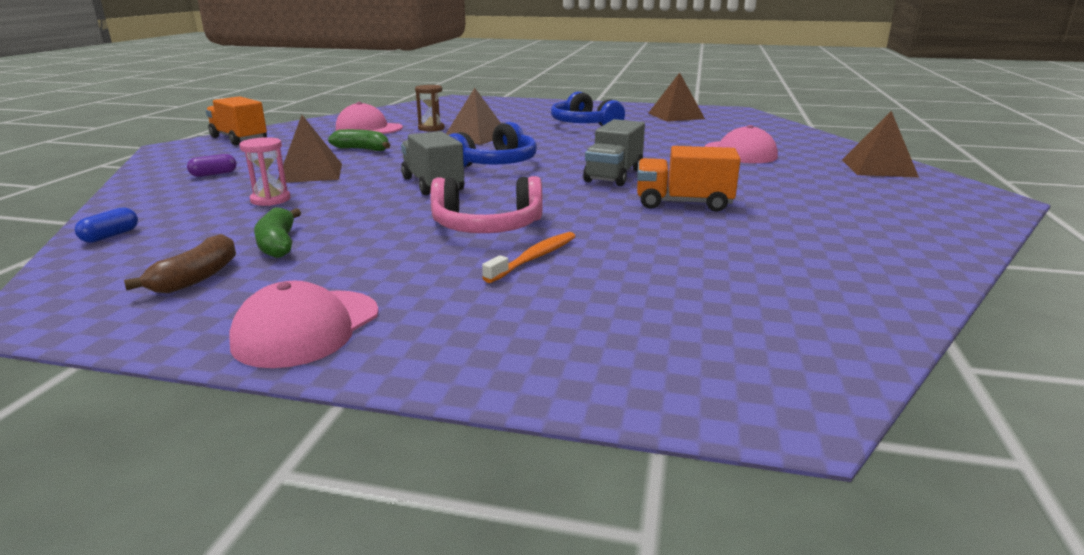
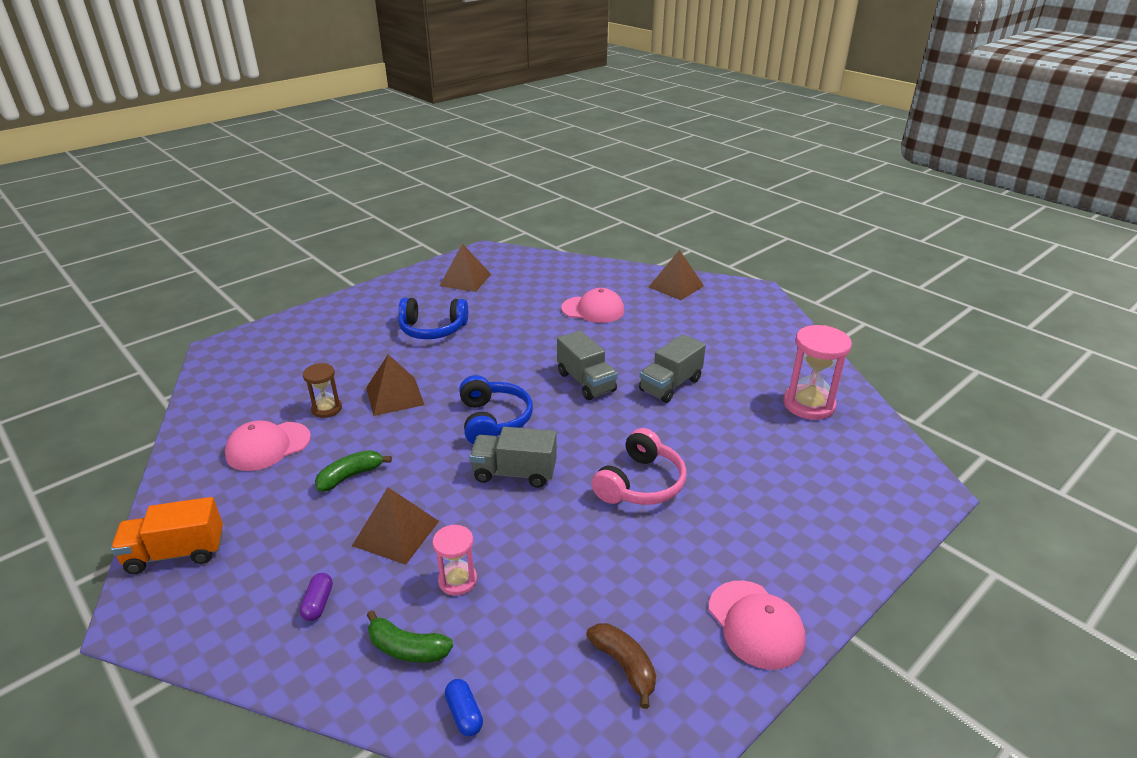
camera: 55 degrees left, 10 degrees up
green banana [254,207,301,258] -> green banana moved to [367,610,453,663]
orange toothbrush [482,232,576,283] -> none
orange truck [637,146,741,212] -> grey truck [639,334,706,403]
none -> pink hourglass [783,325,852,420]

